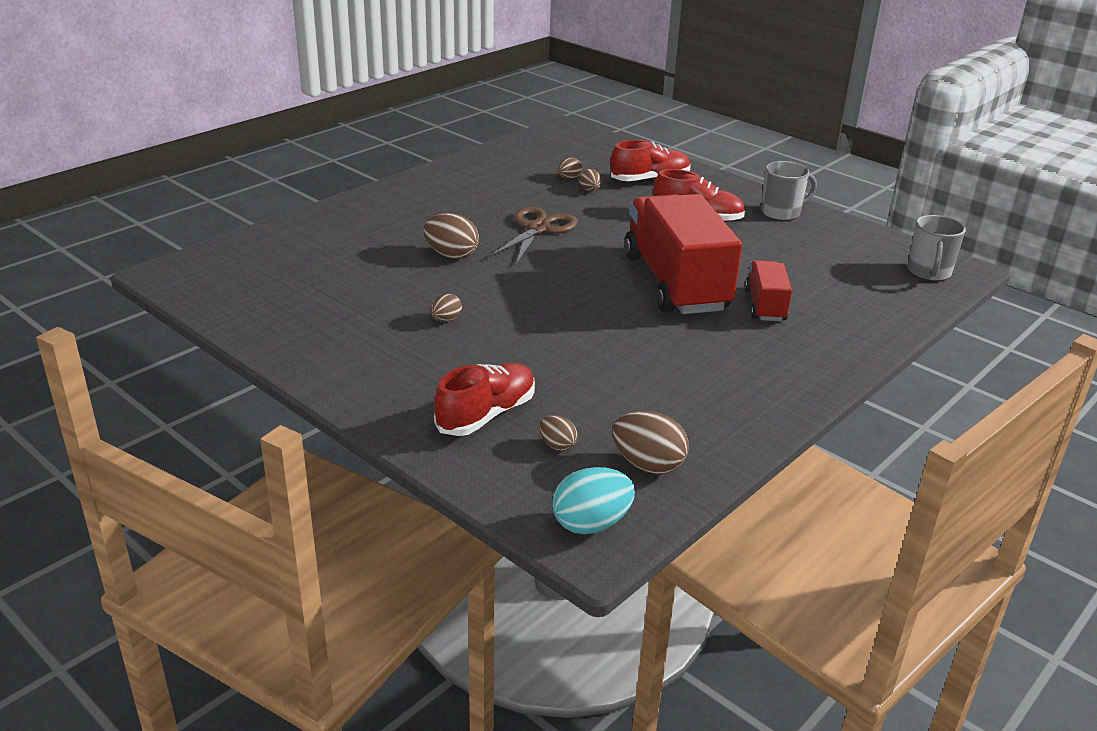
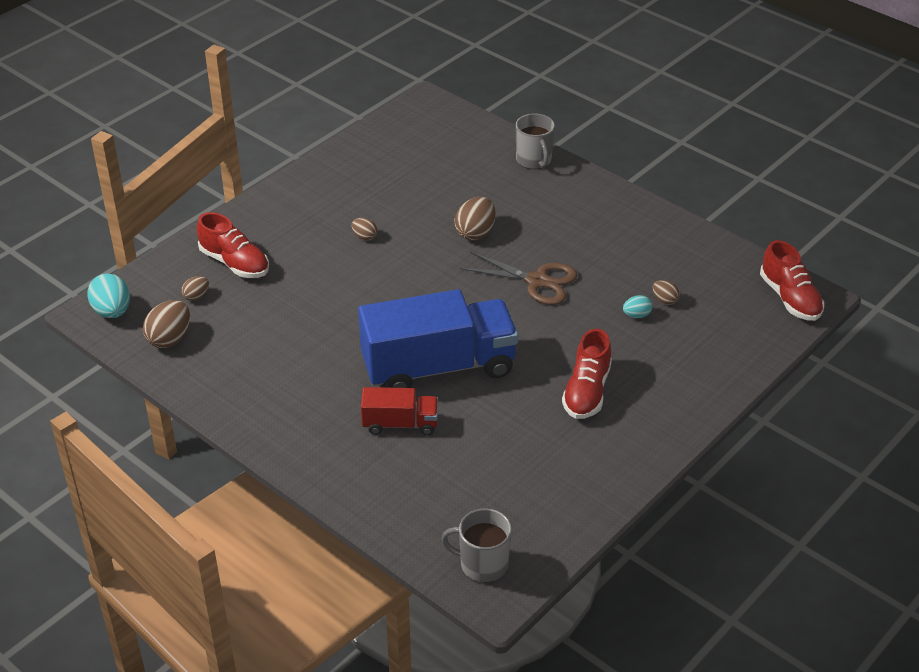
camera: 90 degrees right, 10 degrees up
brown egg [579,169,602,191] -> turquoise egg [623,295,652,318]
red shoe [611,140,691,181] -> red shoe moved to [760,240,824,321]
red truck [624,194,742,314] -> blue truck [358,289,518,388]
grey mug [761,161,817,221] -> grey mug moved to [516,114,555,169]

